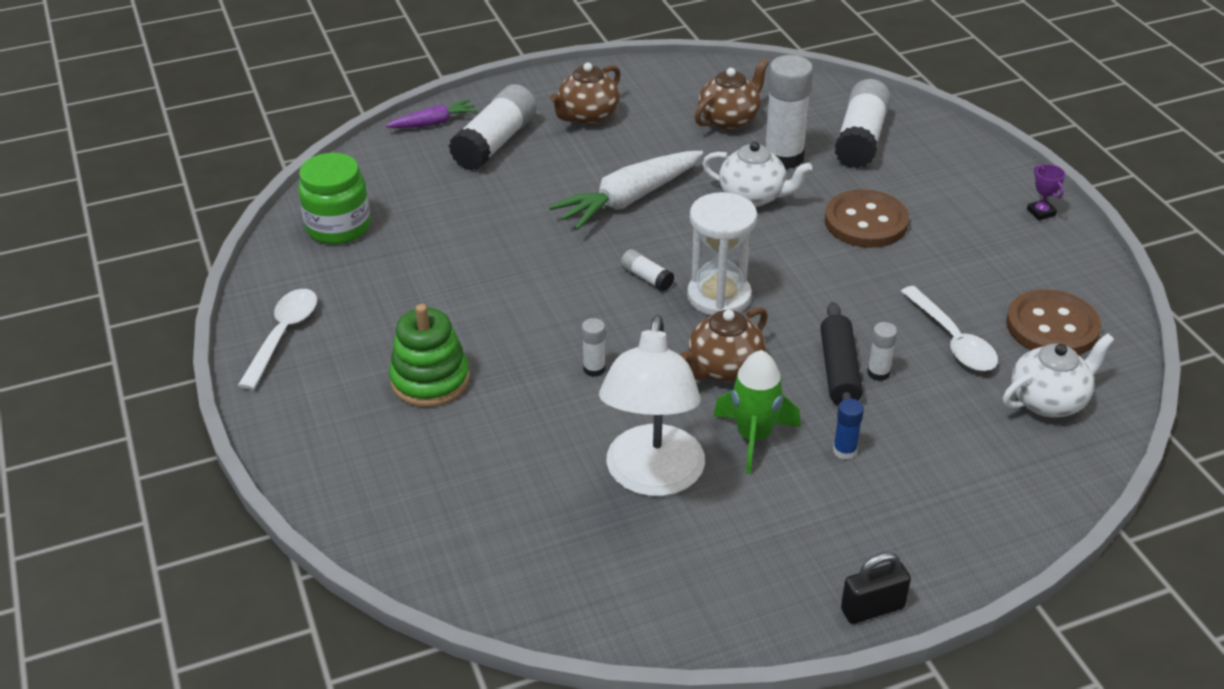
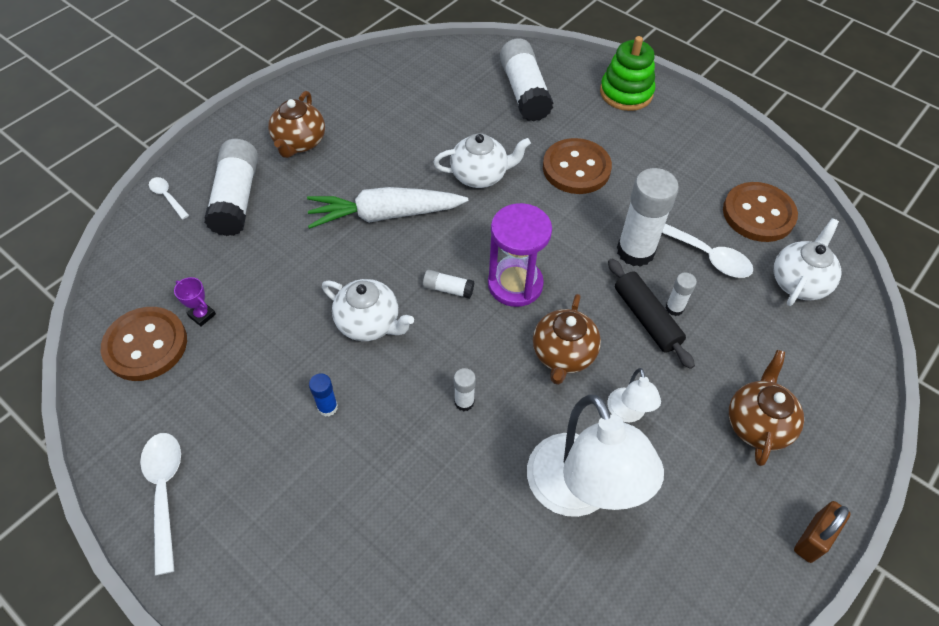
camera: 30 degrees left, 15 degrees up
green jar [298,153,371,245] -> brown button [101,307,187,381]
purple carrot [385,99,478,128] -> white spoon [149,177,189,219]
green stacking toy [389,304,470,407] -> green stacking toy moved to [600,36,655,111]
white carrot [549,151,703,230] -> white carrot turned 60 degrees clockwise [307,187,468,229]
white hourglass [687,192,757,316] -> purple hourglass [488,203,552,307]
brown teapot [695,58,769,130] -> brown teapot moved to [729,350,804,466]
green rocket [713,350,801,474] -> white lamp [607,368,661,423]
white glue stick [765,55,813,169] -> white glue stick moved to [617,168,679,267]
blue glue stick [833,398,864,460] -> blue glue stick moved to [309,373,338,417]
black padlock [841,552,911,624] -> brown padlock [794,501,851,563]
purple trophy [1027,164,1065,220] -> purple trophy moved to [174,277,216,327]
none -> white teapot [322,279,414,341]

